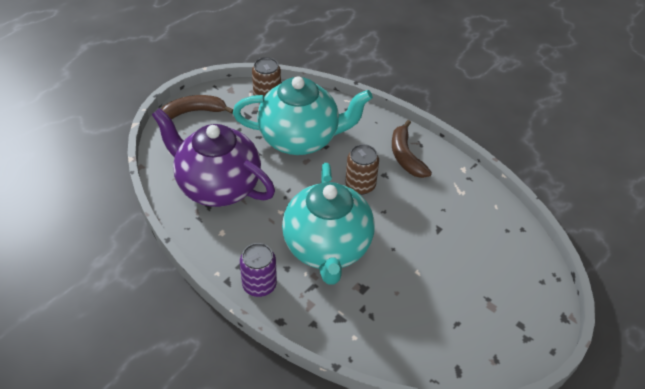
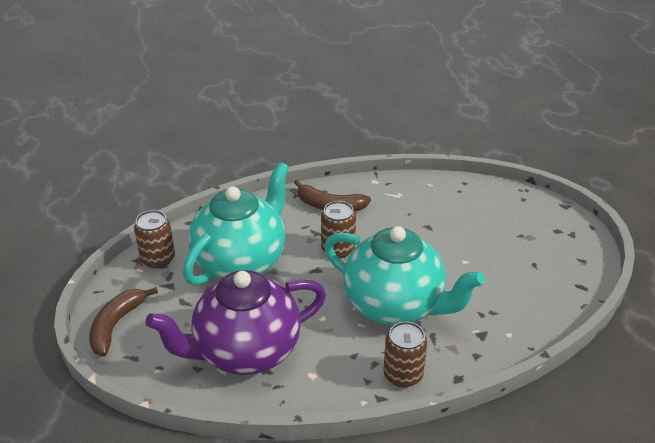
camera: 55 degrees left, 10 degrees down
purple can [240,243,277,297] -> brown can [383,321,427,388]

